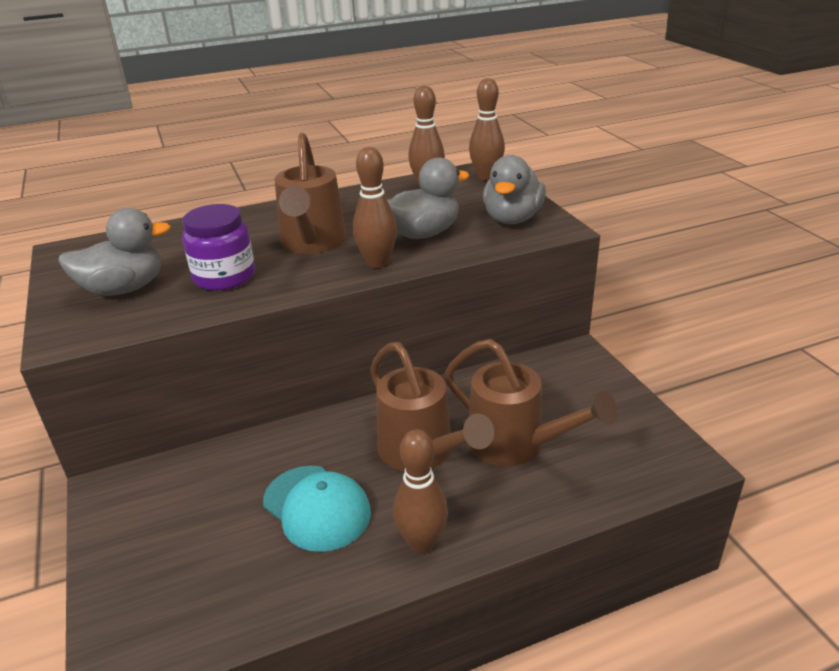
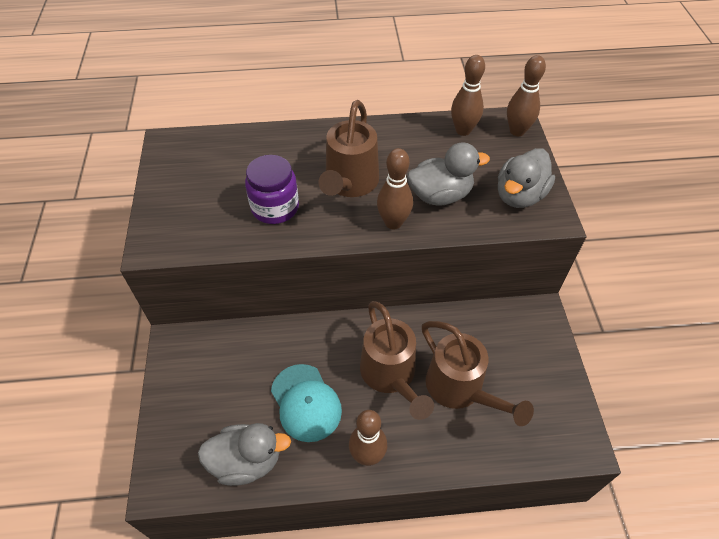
camera: 15 degrees right, 20 degrees up
grey duck [58,208,171,296] -> grey duck moved to [198,423,291,486]

